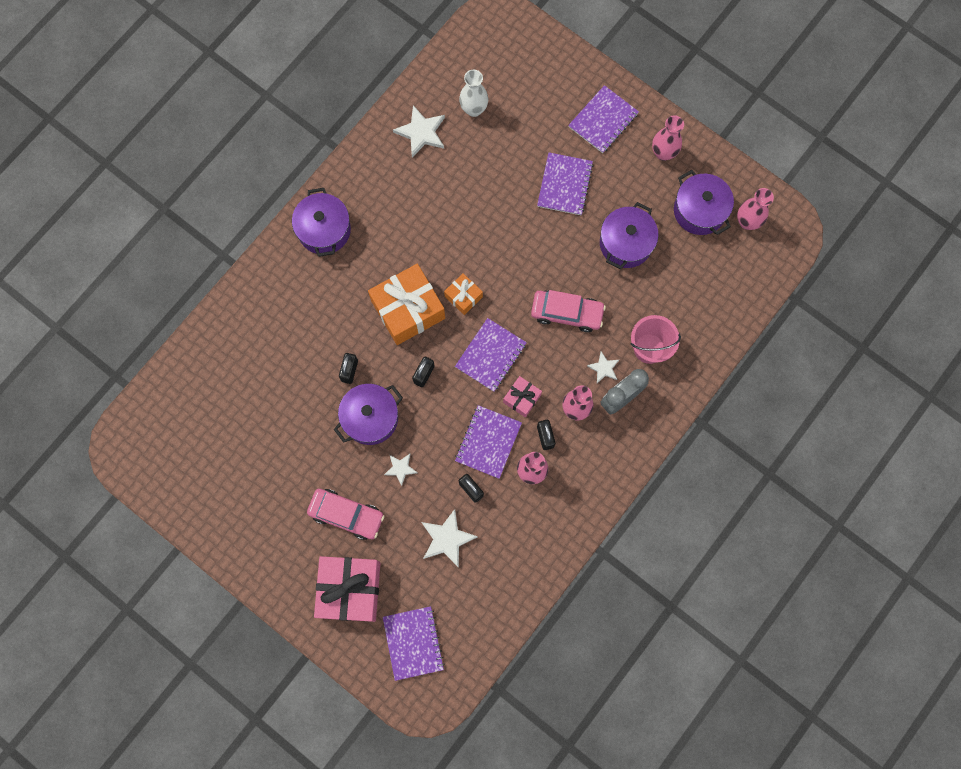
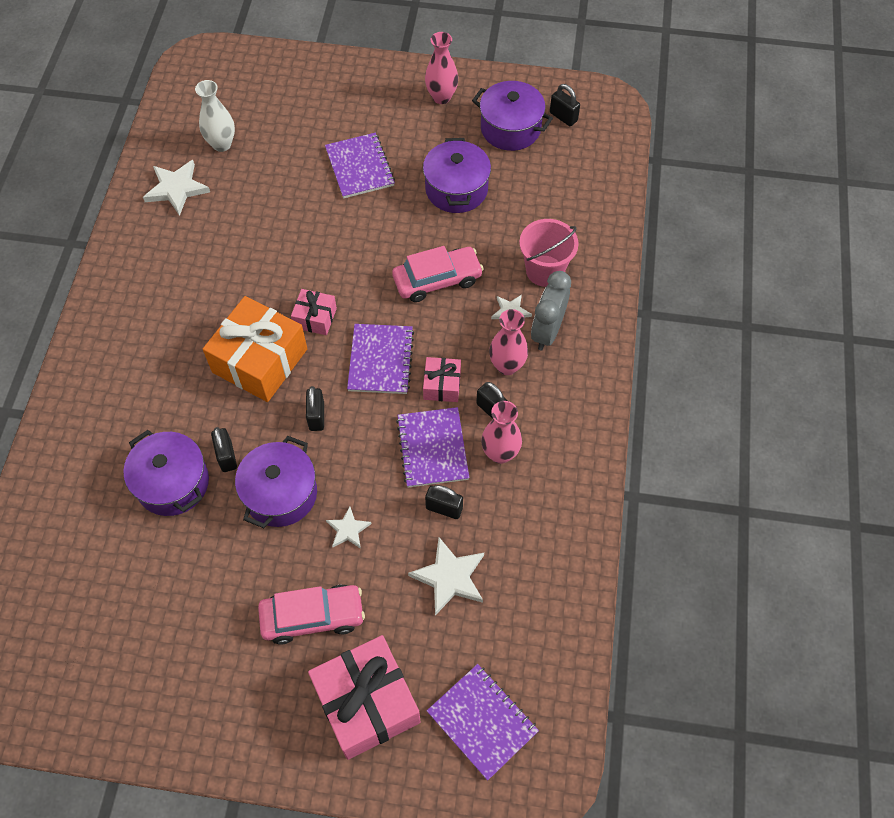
camera: 30 degrees left, 15 degrees down
purple pot [292,188,351,257] -> purple pot moved to [123,430,209,516]
orange gift [444,273,483,315] -> pink gift [291,289,337,335]
purple notebook [568,85,639,153] -> none
pink vase [737,188,774,230] -> black padlock [550,84,580,126]

